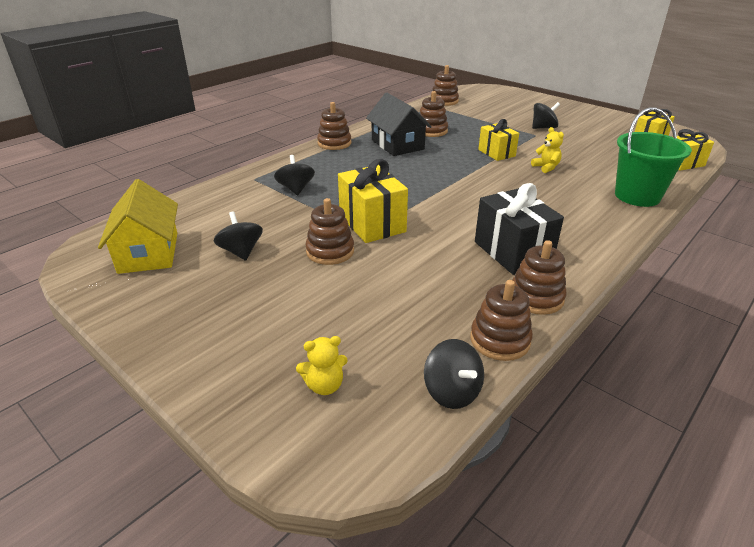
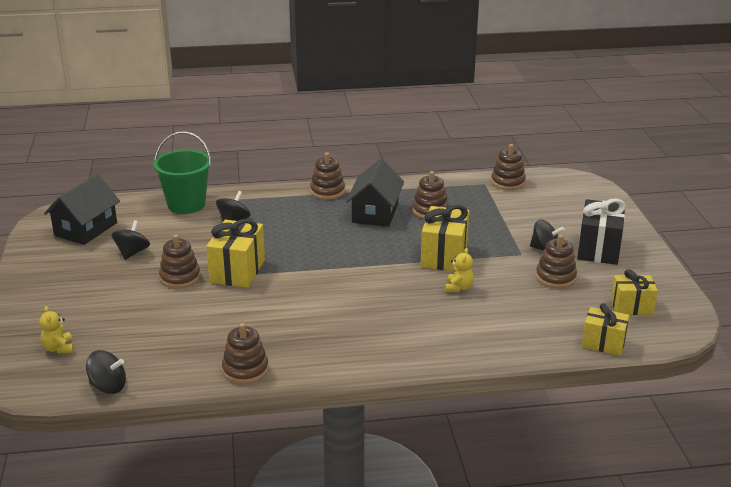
camera: 40 degrees right, 5 degrees down
yellow house [98,179,178,274] -> black house [44,174,120,245]
yellow teddy bear [296,336,348,395] -> yellow teddy bear turned 45 degrees clockwise [39,306,74,354]
black spinning top [424,339,484,409] -> black spinning top turned 90 degrees counterclockwise [86,350,126,394]
brown stacking toy [470,280,533,361] -> brown stacking toy moved to [536,234,577,288]
black gift [475,183,564,275] -> black gift moved to [577,198,626,265]
yellow gift [478,119,519,161] -> yellow gift [420,205,469,271], size x1.54
green bucket [615,107,692,207] -> green bucket moved to [153,131,212,214]

